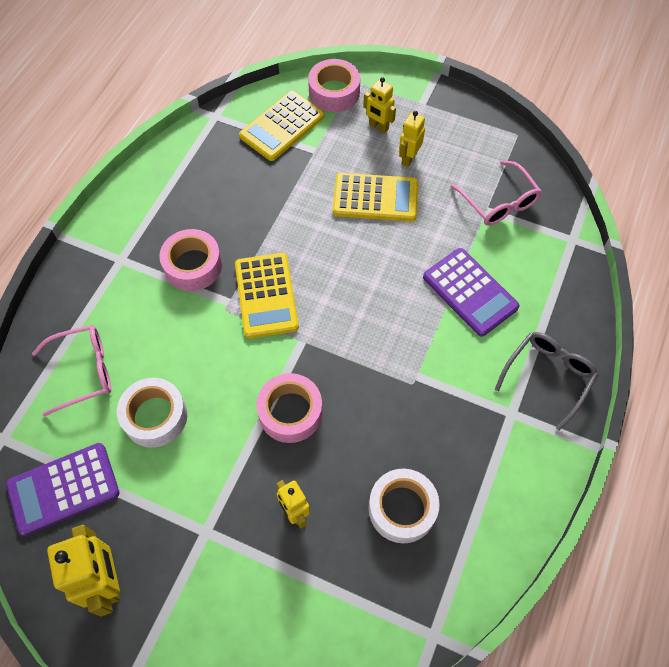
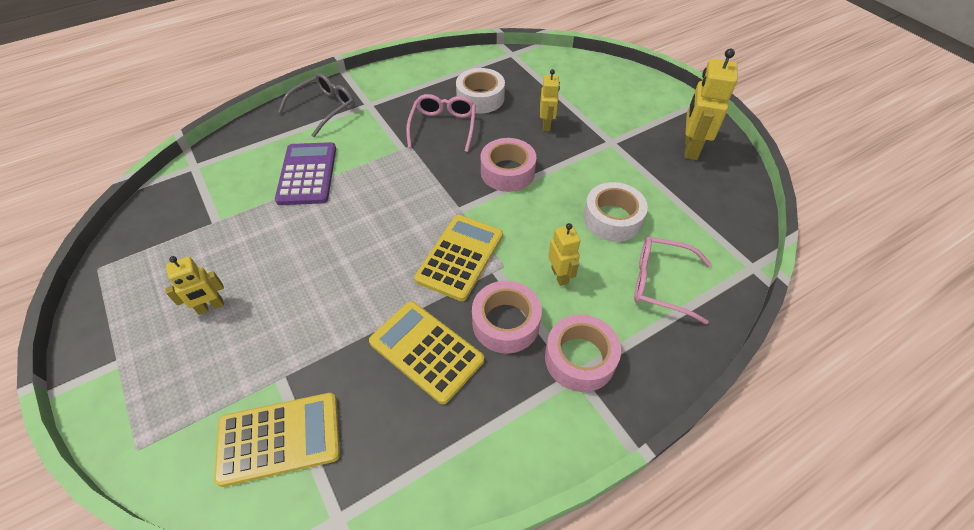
camera: 145 degrees left, 10 degrees down
purple calculator [6,443,119,536] -> none
pink tape [308,59,360,112] -> pink tape moved to [545,314,621,392]
yellow calculator [333,173,418,222] -> yellow calculator moved to [369,301,484,404]
yellow robot [363,77,396,133] -> yellow robot moved to [548,223,580,286]
pink glasses [451,160,542,226] -> pink glasses moved to [406,94,476,152]
grey glasses [495,332,599,430] -> grey glasses turned 150 degrees clockwise [278,73,355,137]

